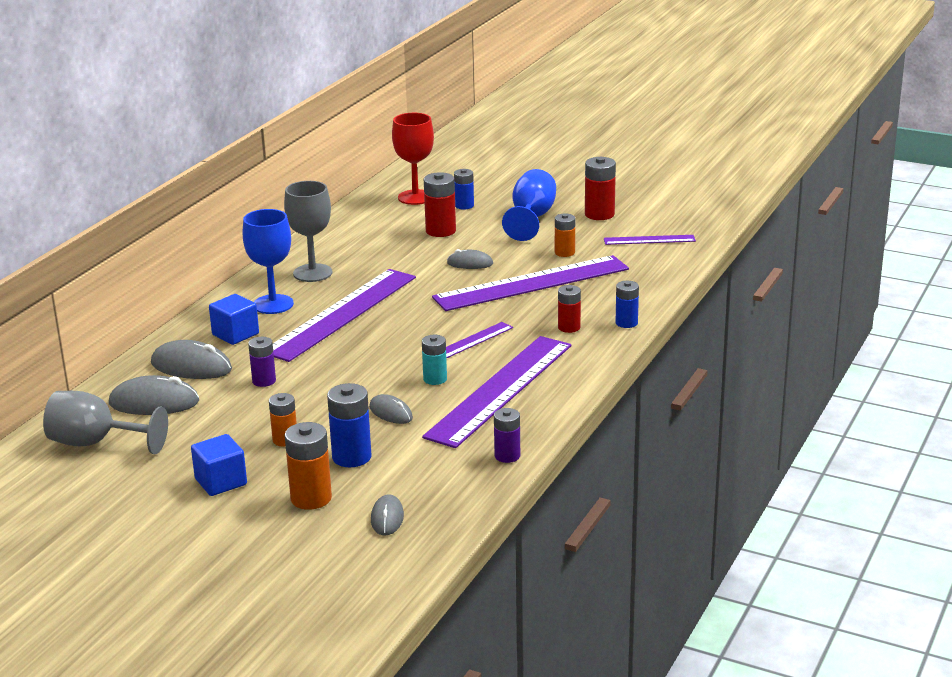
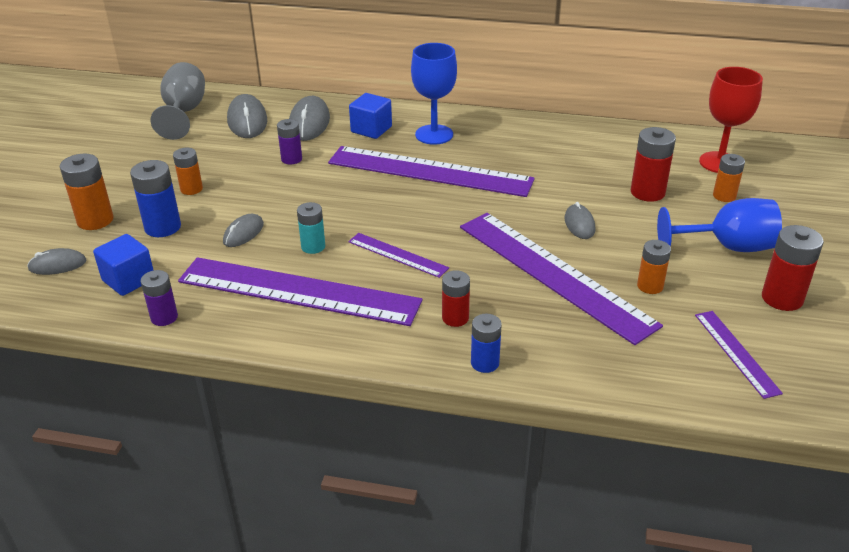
camera: 75 degrees right, 10 degrees up
blue cube [191,434,247,496] -> blue cube moved to [93,234,153,296]
grey goblet [284,181,332,282] -> none
blue battery [454,169,474,210] -> orange battery [713,154,745,202]

